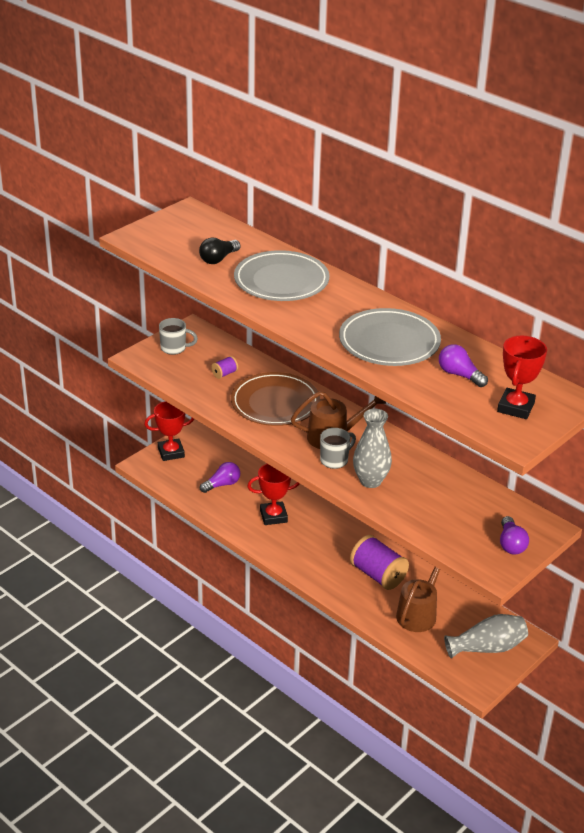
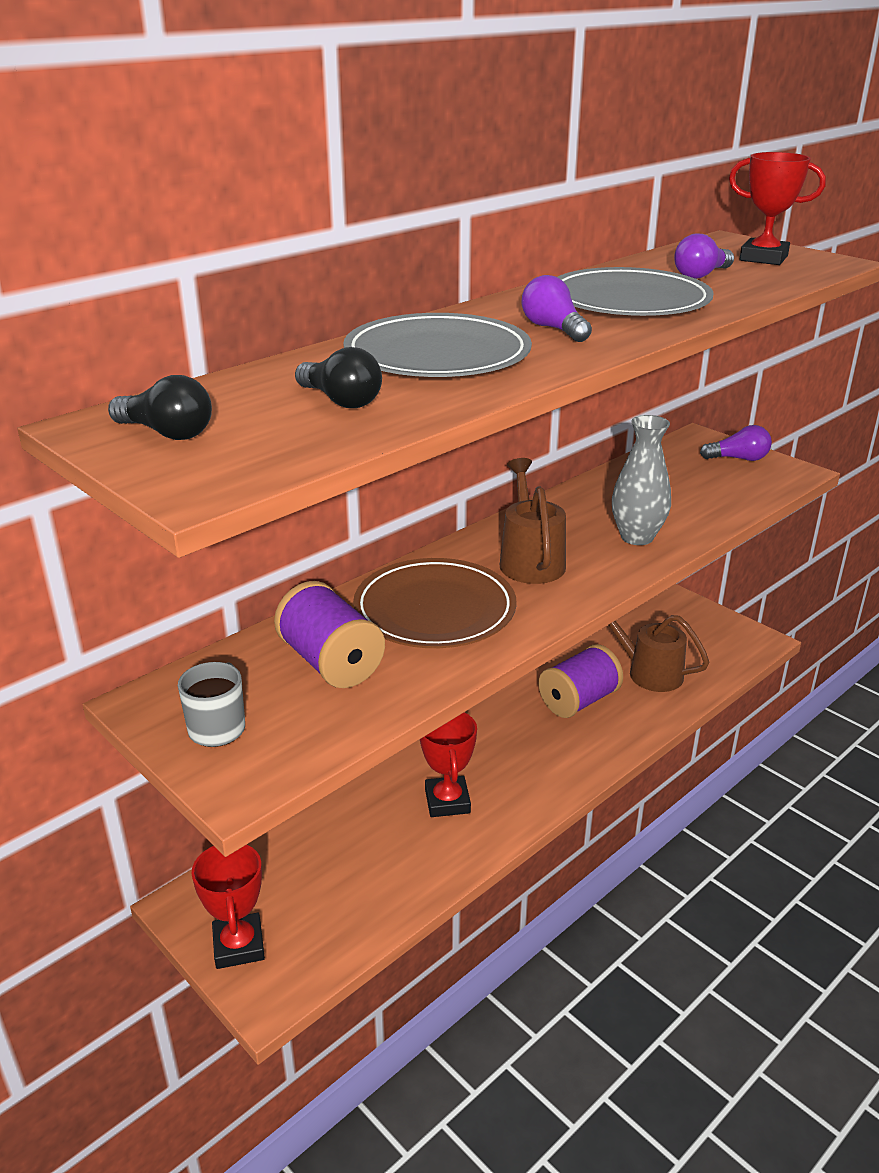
camera: 85 degrees left, 5 degrees down
purple light bulb [200,462,240,493] -> purple light bulb moved to [521,275,592,342]
purple spool [211,356,238,379] -> purple spool [274,581,385,688], size x2.15
grey mug [320,428,356,469] -> none
grey vase [444,614,528,658] -> none
none -> black light bulb [108,375,212,440]

